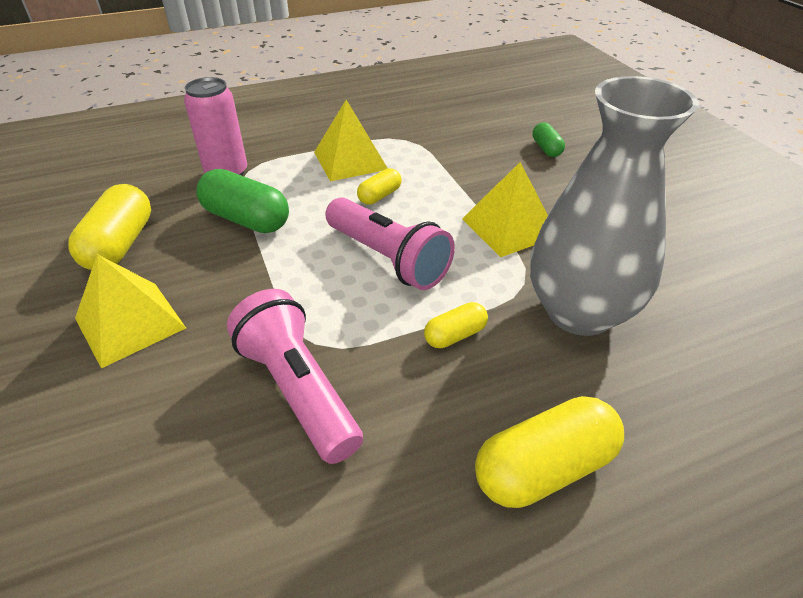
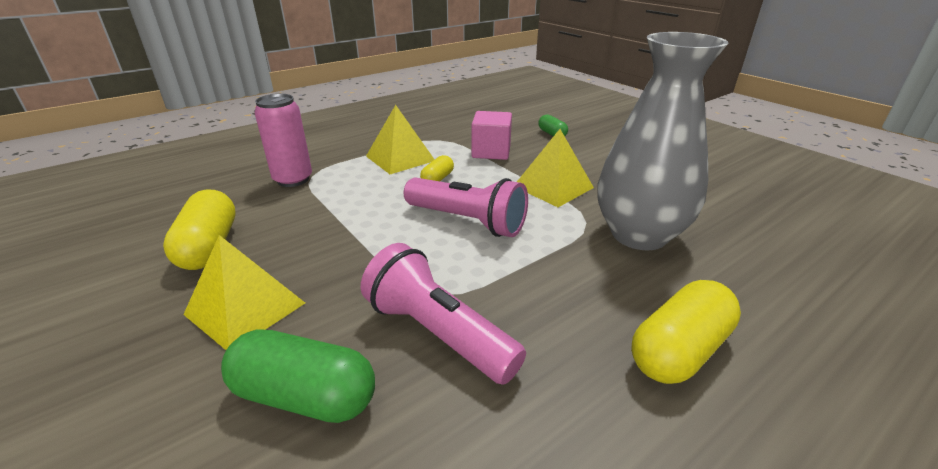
camera: 15 degrees left, 10 degrees down
green capsule [196,169,289,233] -> green capsule moved to [221,329,375,423]
yellow capsule [424,302,488,348] -> none
none -> pink cube [471,111,512,160]

